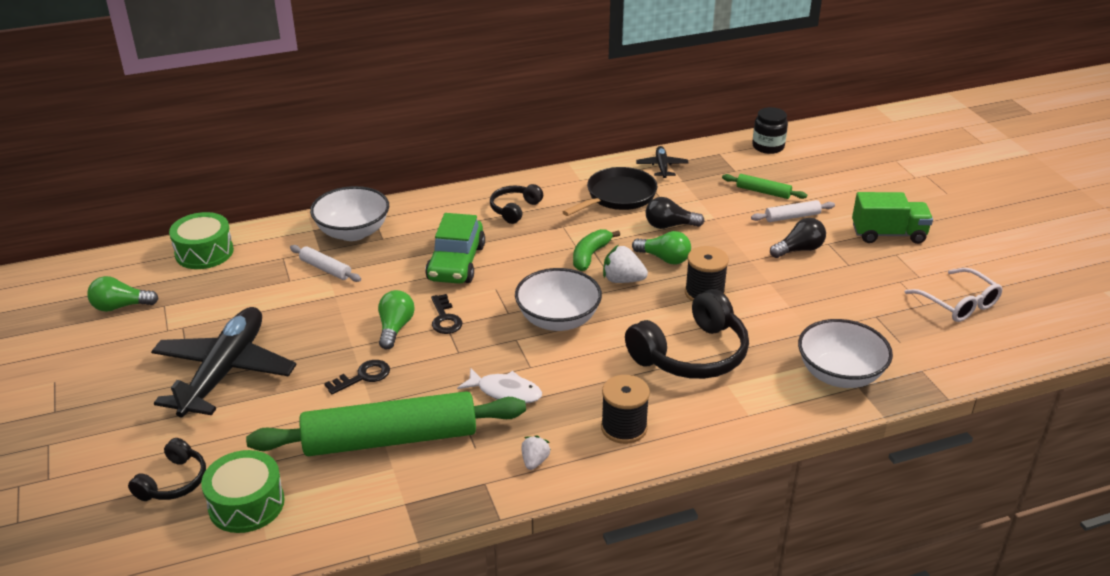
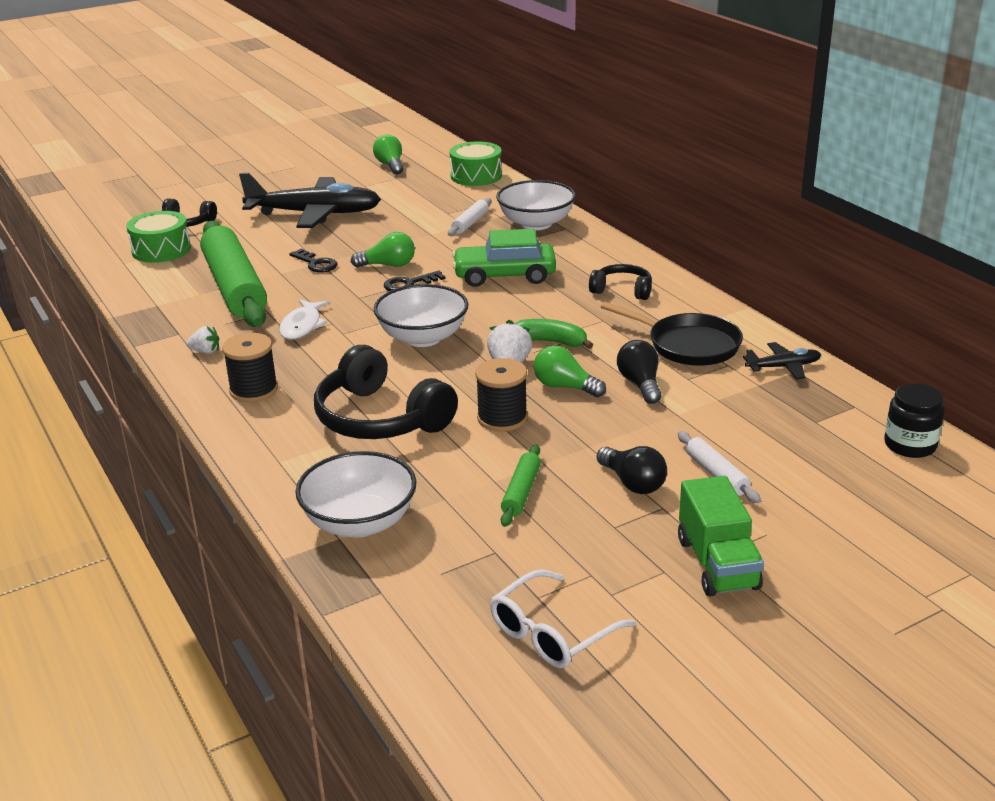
camera: 80 degrees right, 5 degrees down
green light bulb [632,231,691,264] -> green light bulb turned 105 degrees clockwise [534,345,606,397]
green rolling pin [722,174,807,199] -> green rolling pin moved to [501,444,541,527]

